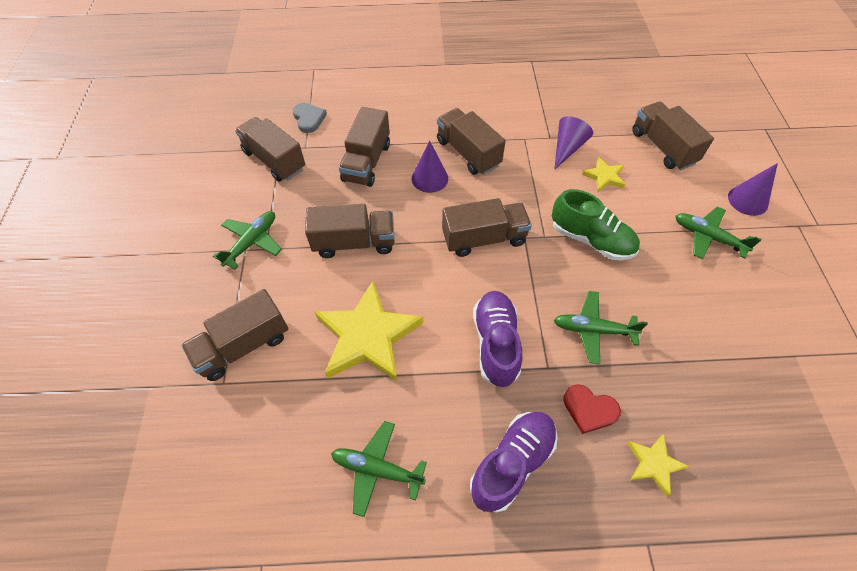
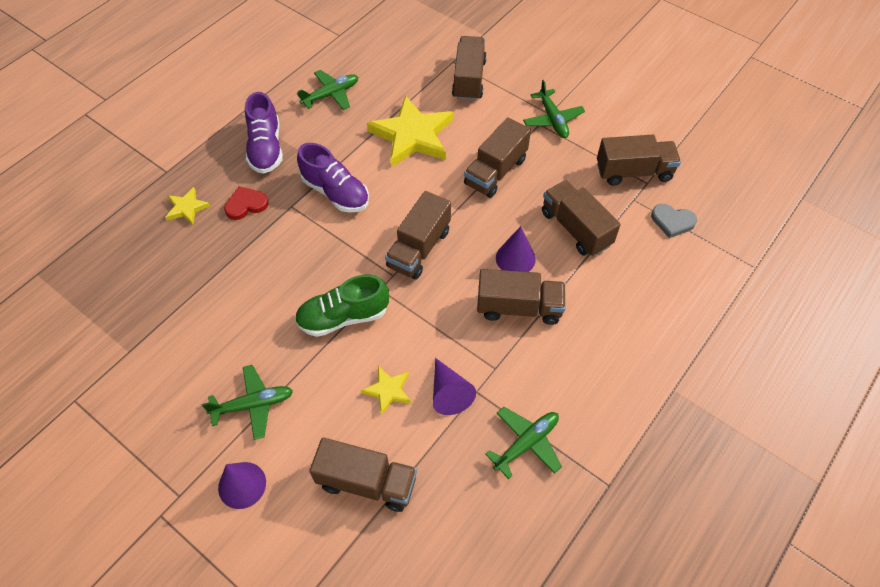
camera: 130 degrees right, 0 degrees up
green plane [554,291,648,364] -> green plane moved to [486,407,562,479]

